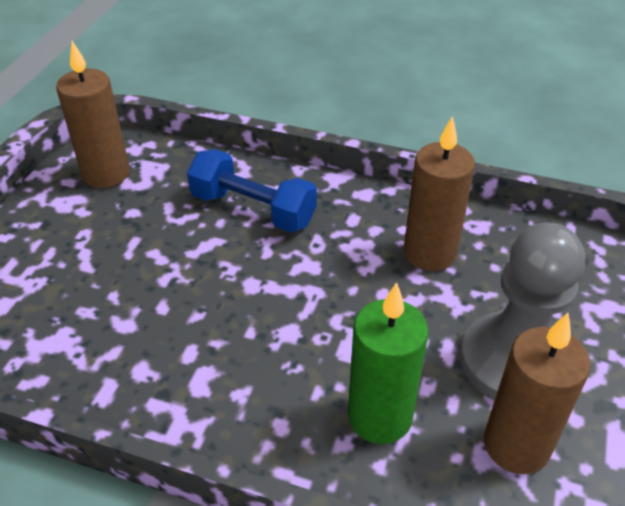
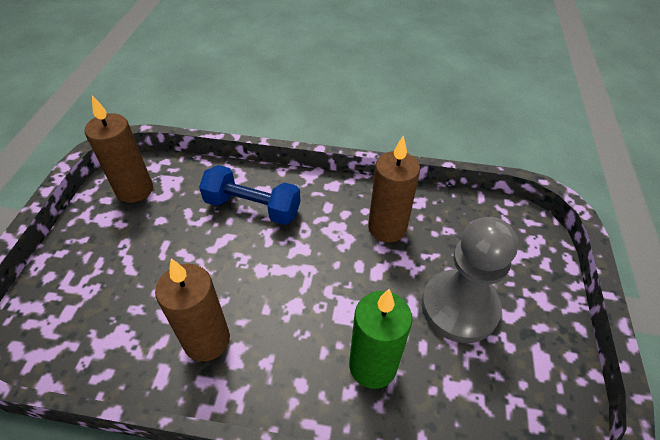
camera: 10 degrees left, 5 degrees up
brown candle [484,313,591,474] -> brown candle moved to [155,258,230,361]

